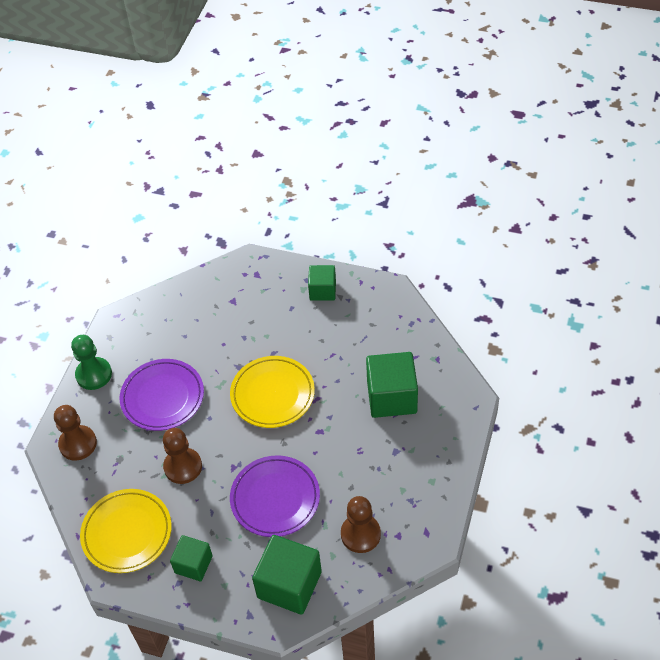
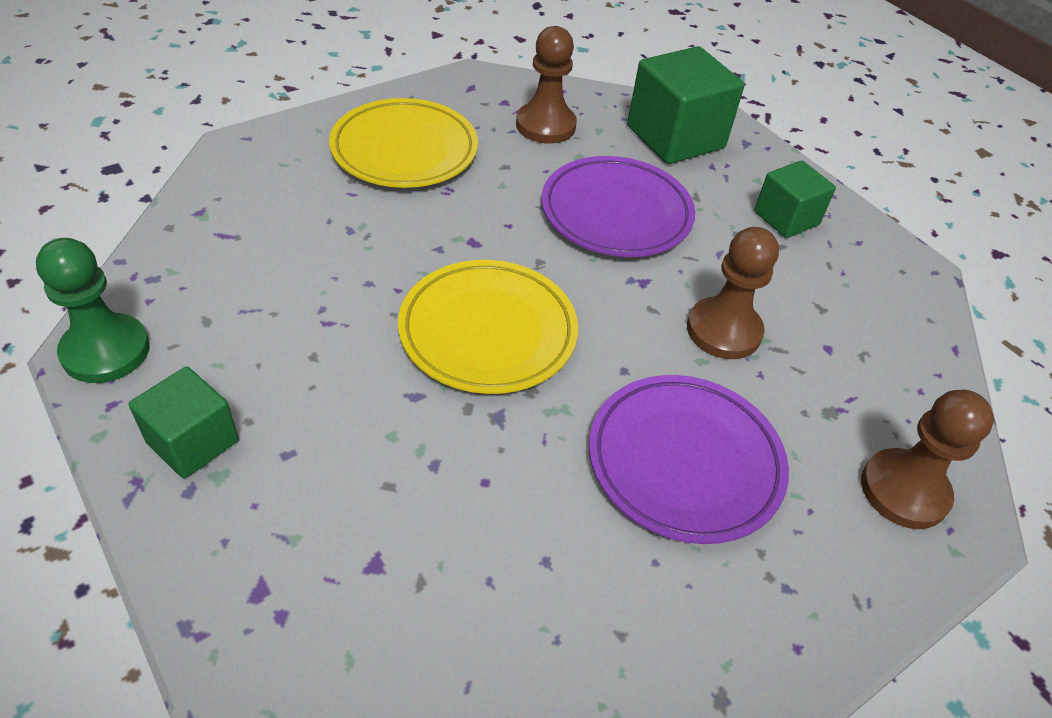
camera: 150 degrees left, 5 degrees down
green pawn [71,335,112,390] -> green pawn moved to [36,238,150,383]
yellow plate [80,489,172,573] -> yellow plate moved to [329,98,478,188]
green cube [366,352,418,418] -> none

